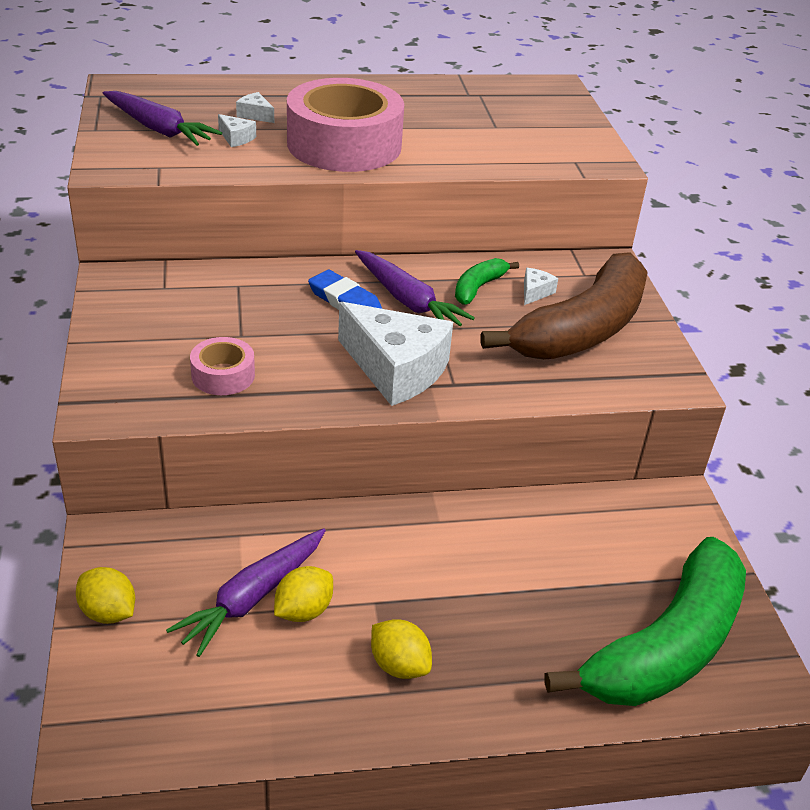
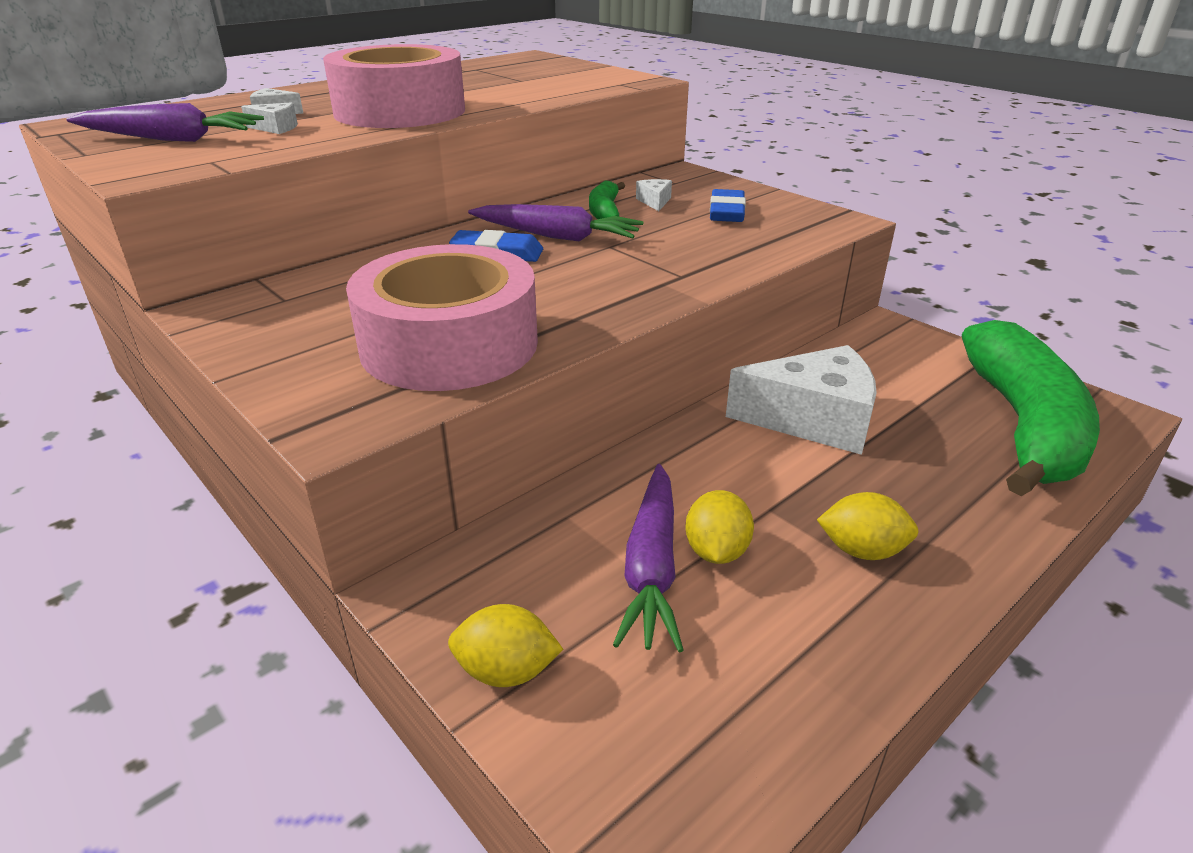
camera: 30 degrees left, 5 degrees down
pink tape [190,337,255,395] -> pink tape [346,244,538,391], size x2.17
white cheese [338,302,453,406] -> white cheese moved to [726,345,877,455]
brown banana [480,252,648,360] -> blue eraser [710,189,746,222]

